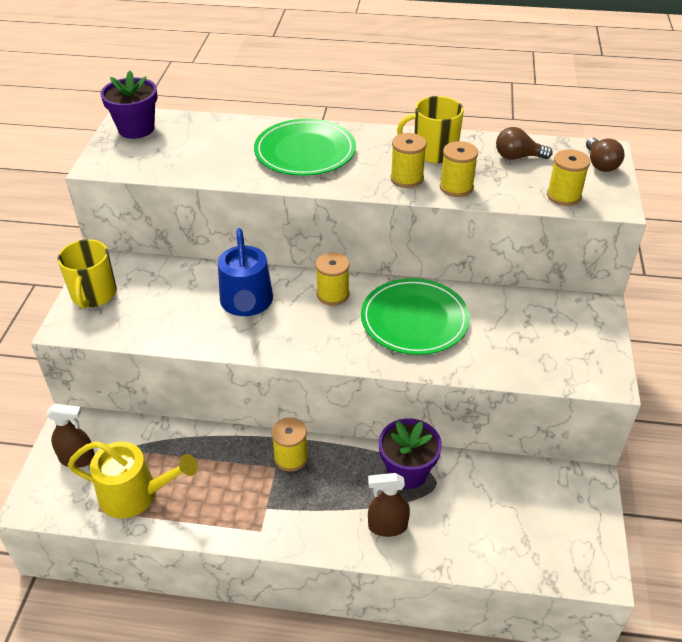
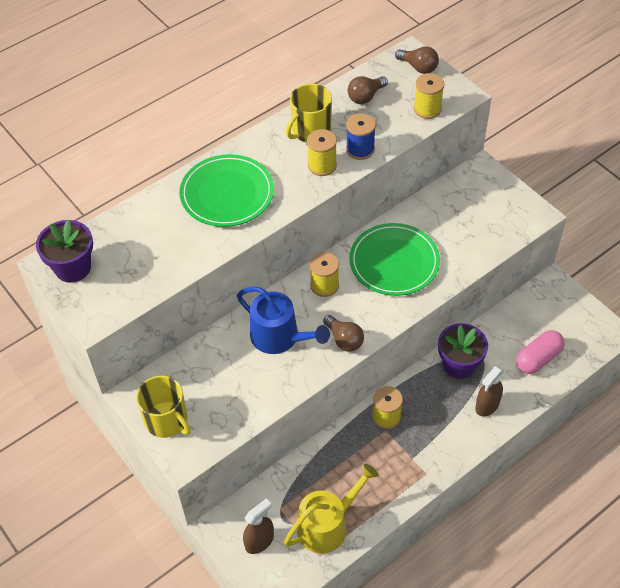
camera: 45 degrees left, 10 degrees up
yellow spool [440,141,478,197] -> blue spool [346,113,376,160]
none -> brown light bulb [323,315,364,352]
none -> pink capsule [516,330,565,374]

